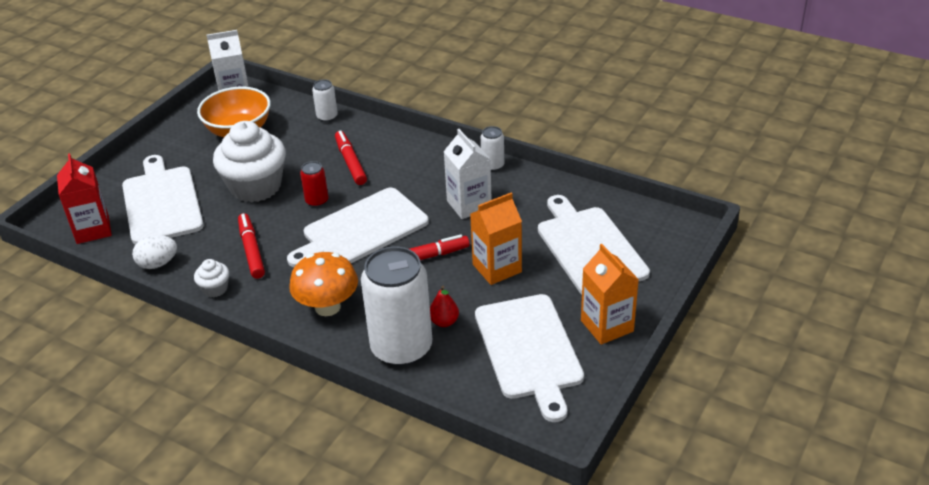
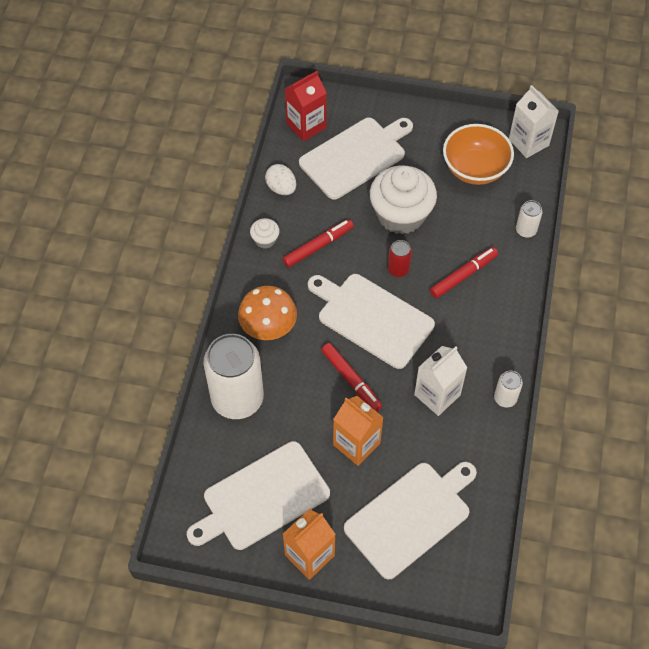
camera: 70 degrees right, 20 degrees up
red pear [430,286,459,327] -> none

